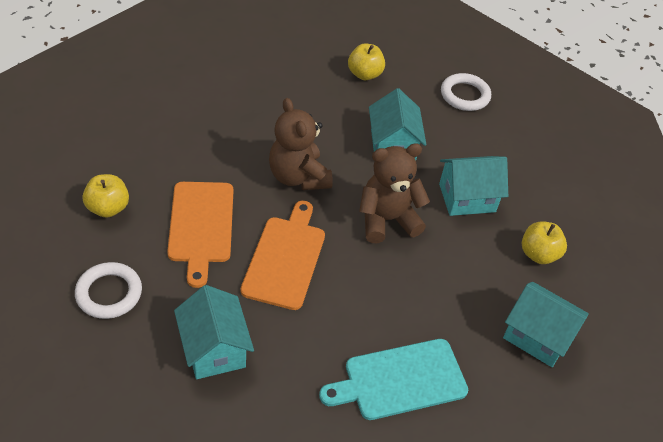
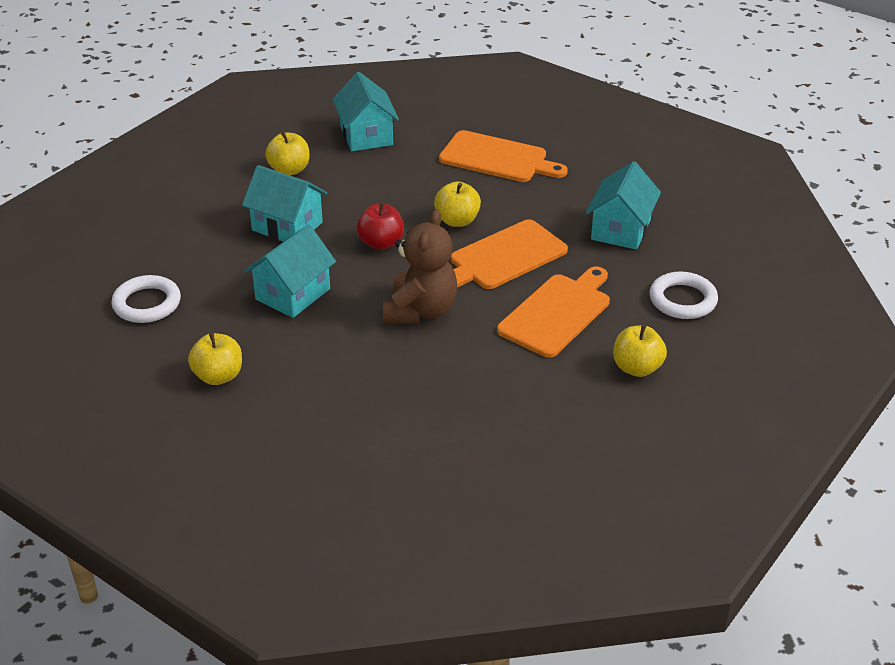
camera: 135 degrees left, 10 degrees down
turquoise cutting board [319,339,468,420] -> orange cutting board [439,130,568,182]
brown teddy bear [359,144,430,243] -> red apple [357,202,404,250]
none -> yellow apple [434,181,481,227]

